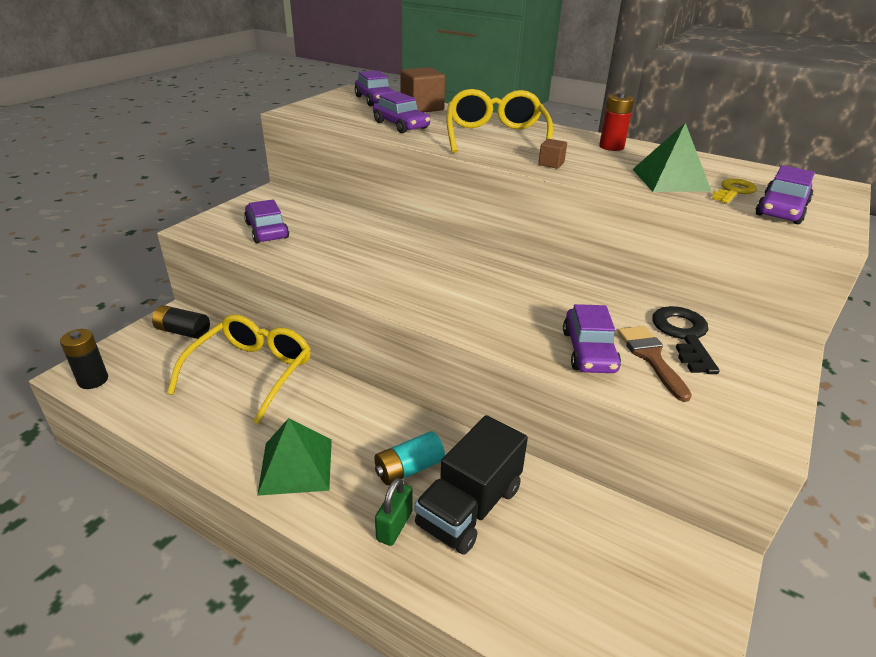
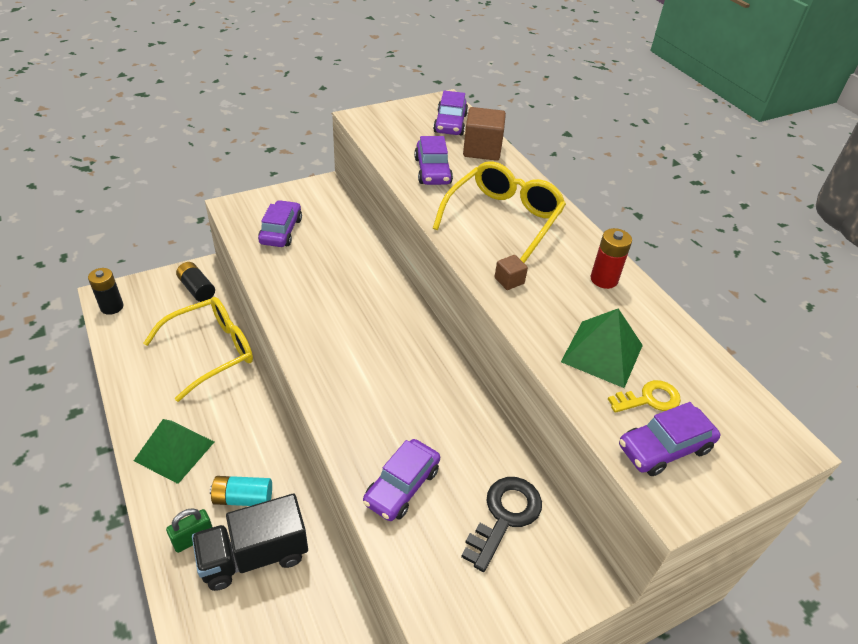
camera: 30 degrees right, 10 degrees up
brown brush [618,326,692,402] -> none

